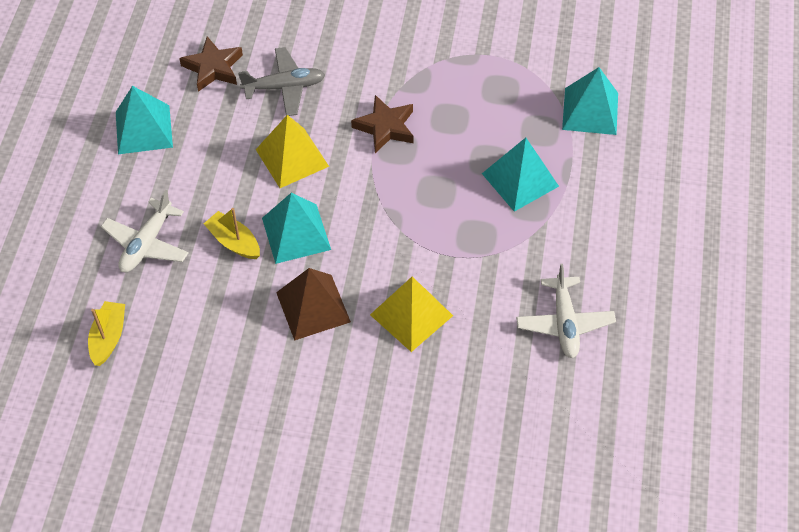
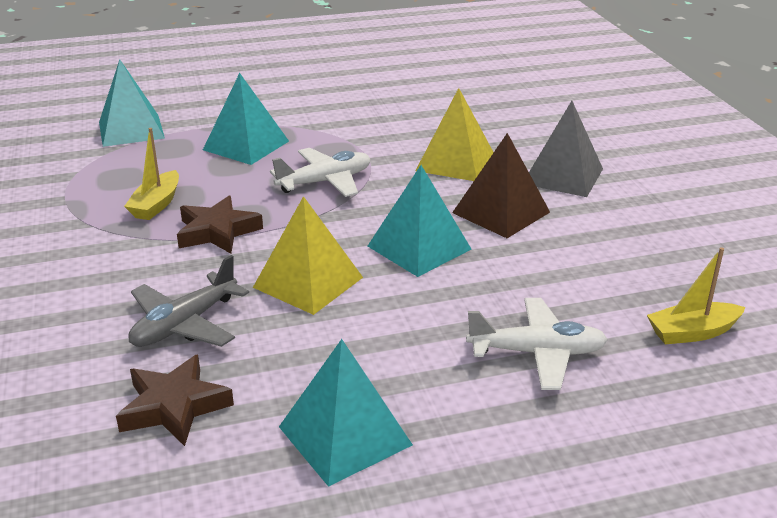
camera: 115 degrees left, 25 degrees down
yellow boat [204,208,260,259] -> yellow boat moved to [124,128,179,220]
grey plane [238,47,325,116] -> grey plane turned 105 degrees counterclockwise [128,255,249,347]
white plane [516,264,616,358] -> white plane moved to [270,148,370,197]
none -> grey pyramid [529,101,603,197]

